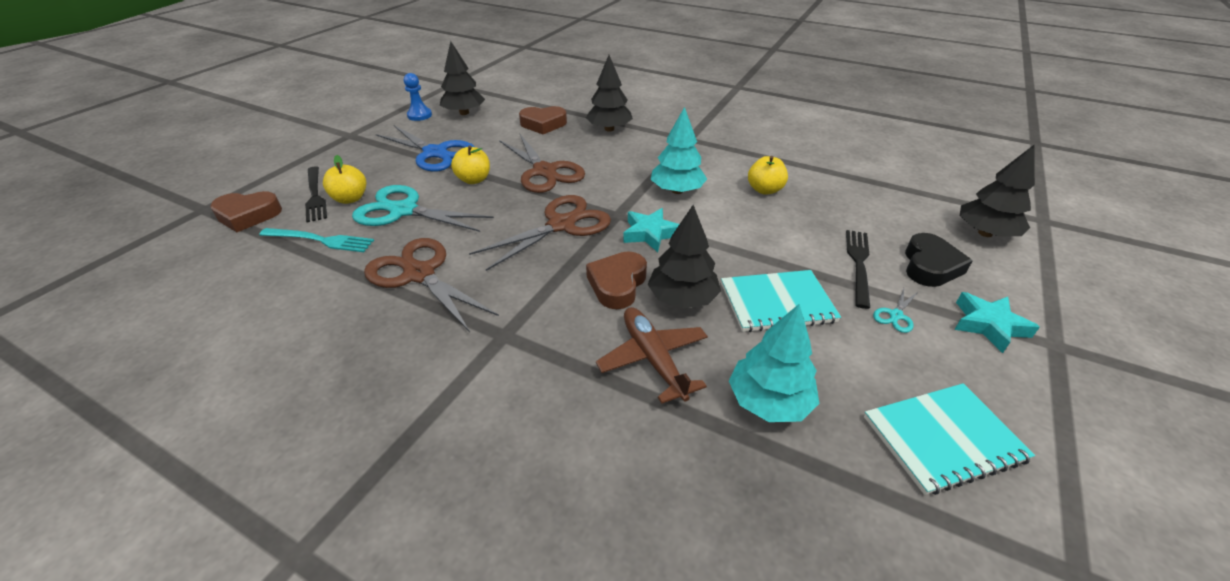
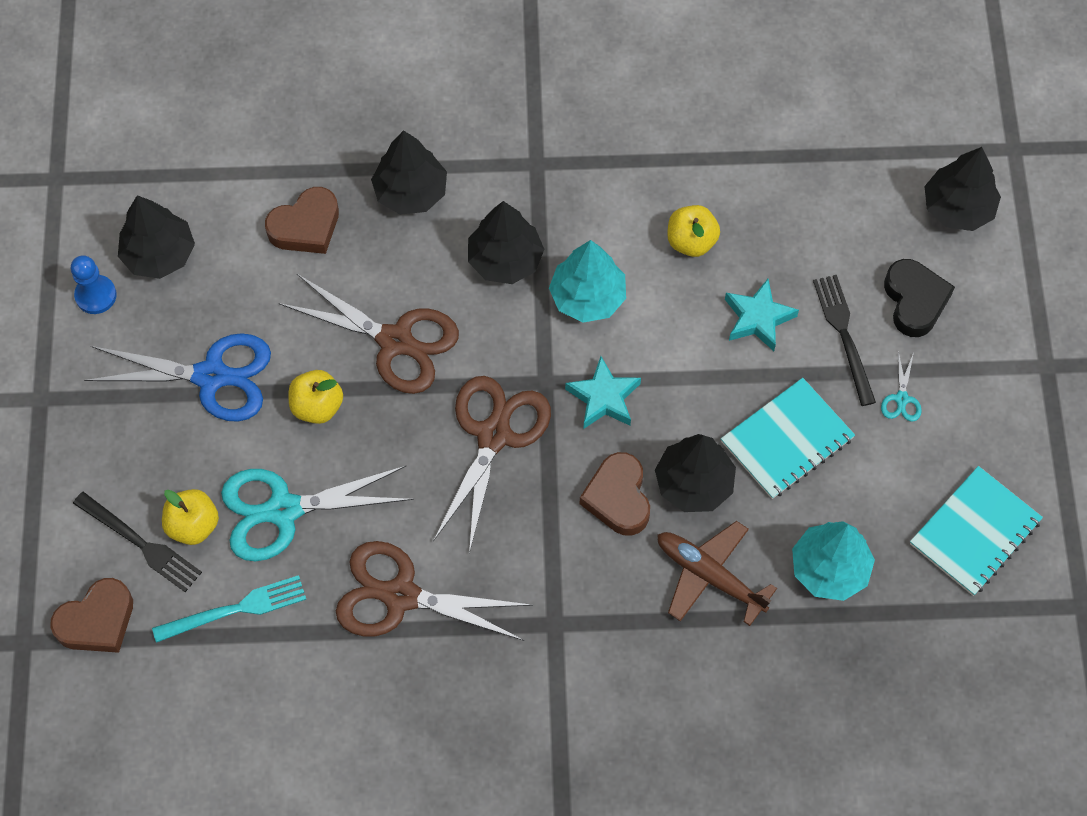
camera: 30 degrees left, 25 degrees up
turquoise star [954,292,1040,353] -> turquoise star moved to [725,279,799,351]
none -> black tree [468,201,544,284]

